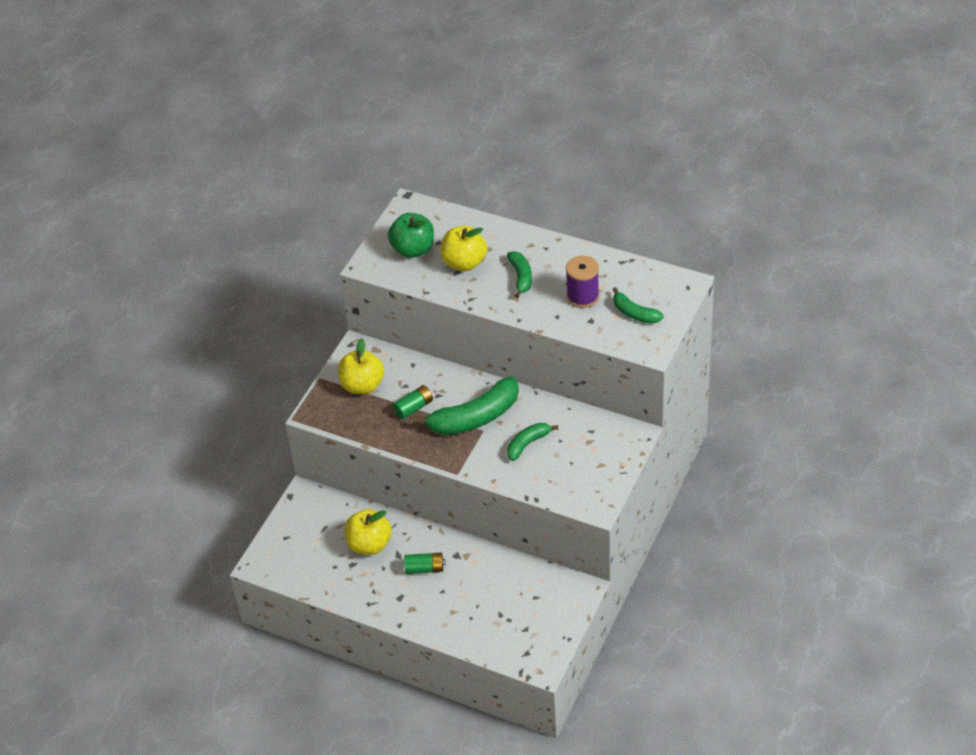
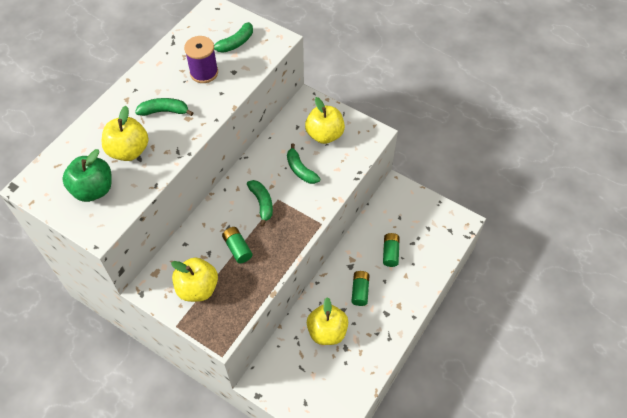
camera: 85 degrees left, 10 degrees up
green banana [413,377,519,435] -> green banana [247,180,273,227], size x0.54
none -> yellow apple [305,97,345,144]
none -> green battery [383,233,400,267]

